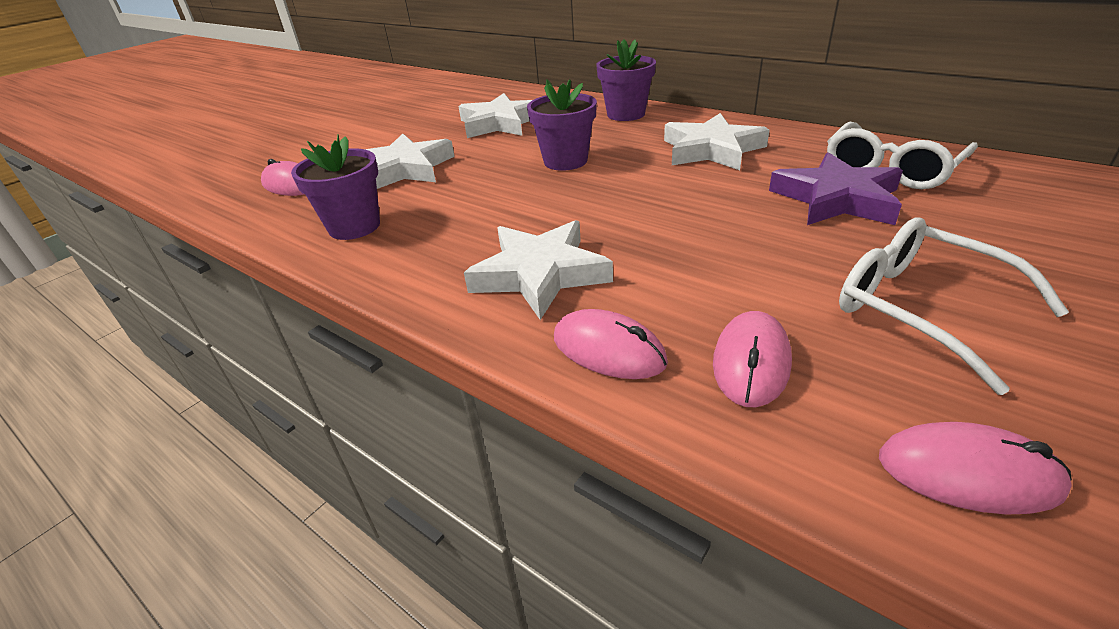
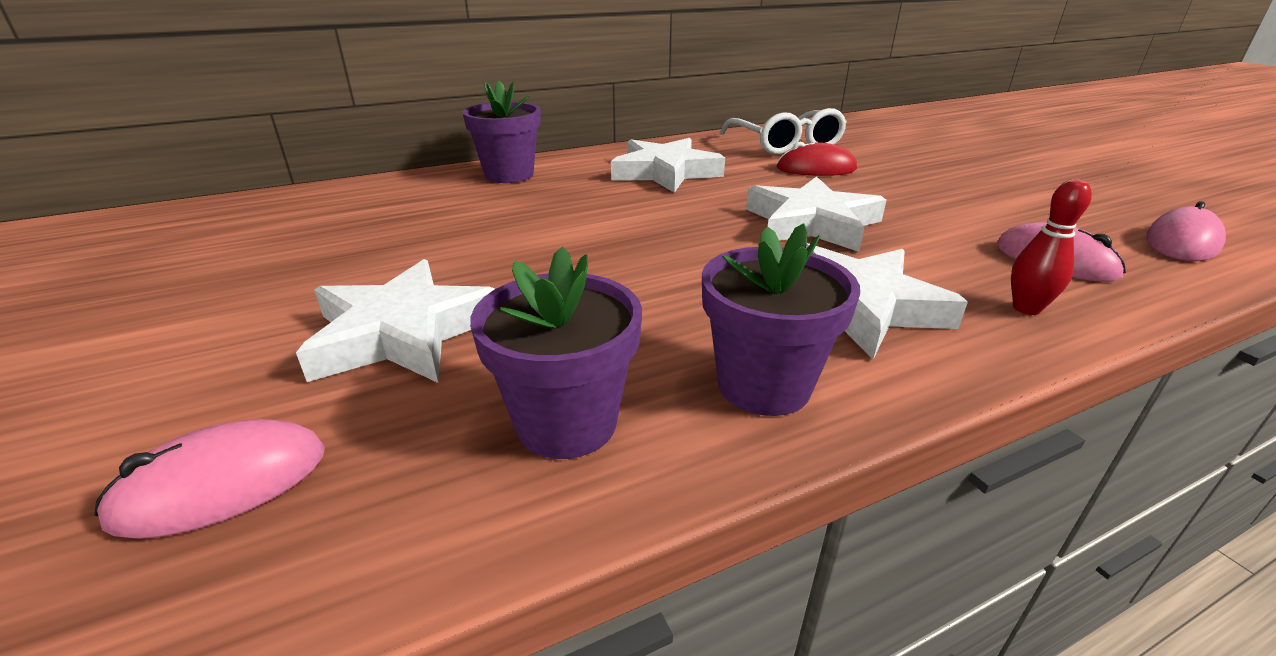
camera: 65 degrees left, 5 degrees down
white star [458,93,532,138] -> white star moved to [746,176,887,252]
purple flower pot [527,79,597,171] -> purple flower pot moved to [702,224,860,416]
pink mouse [554,309,668,379] -> red bowling pin [1011,179,1092,315]
purple star [769,152,903,225] -> red mouse [777,142,857,176]
white glasses [839,217,1069,395] -> none

